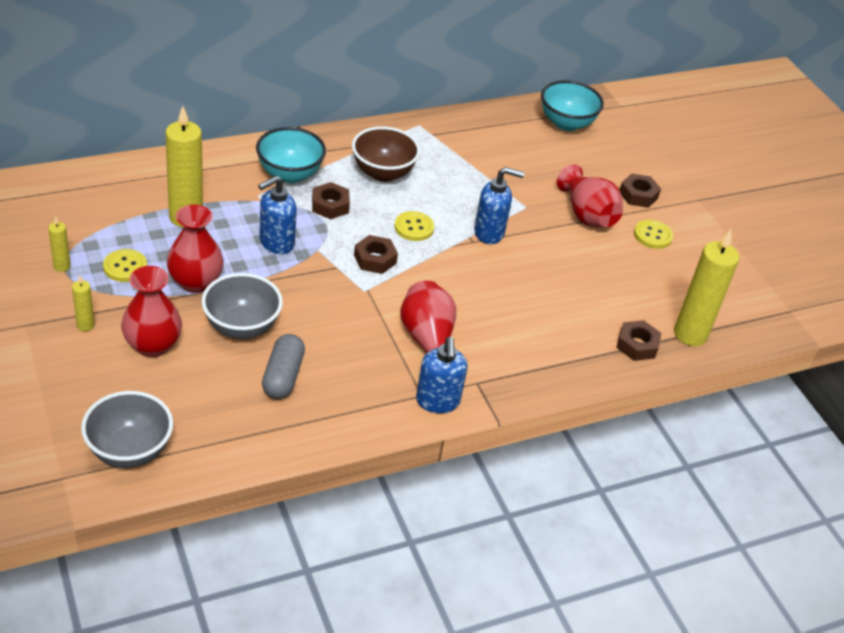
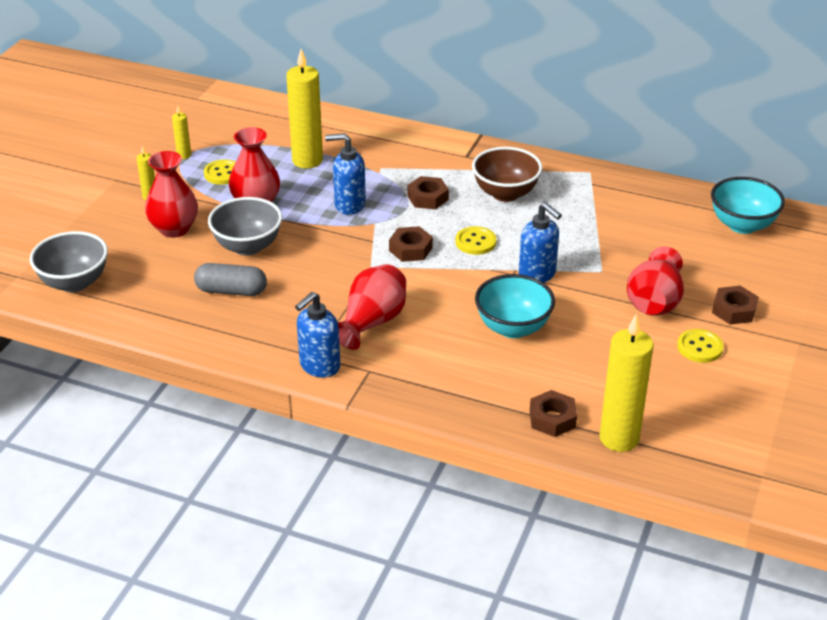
camera: 50 degrees right, 5 degrees down
turquoise bowl [256,127,326,183] -> turquoise bowl moved to [475,274,555,338]
grey capsule [262,334,305,399] -> grey capsule turned 45 degrees clockwise [194,263,267,296]

